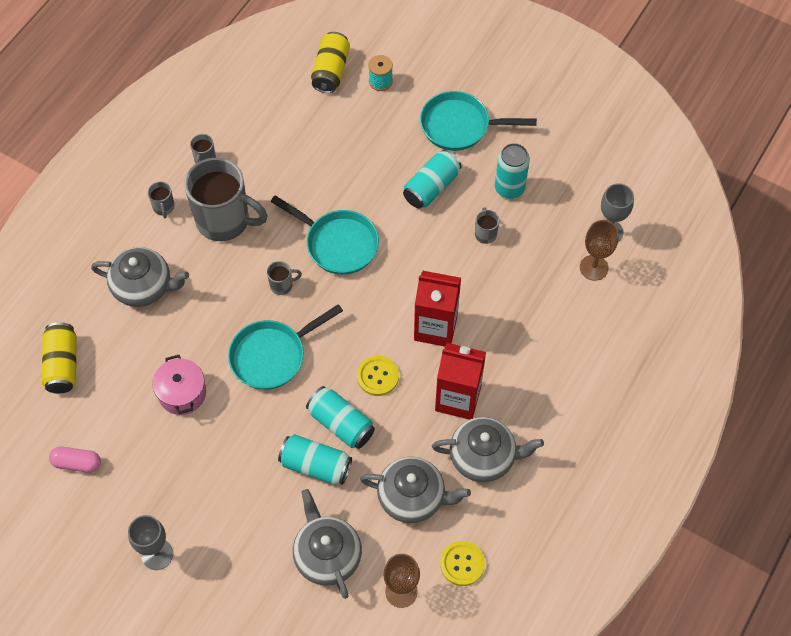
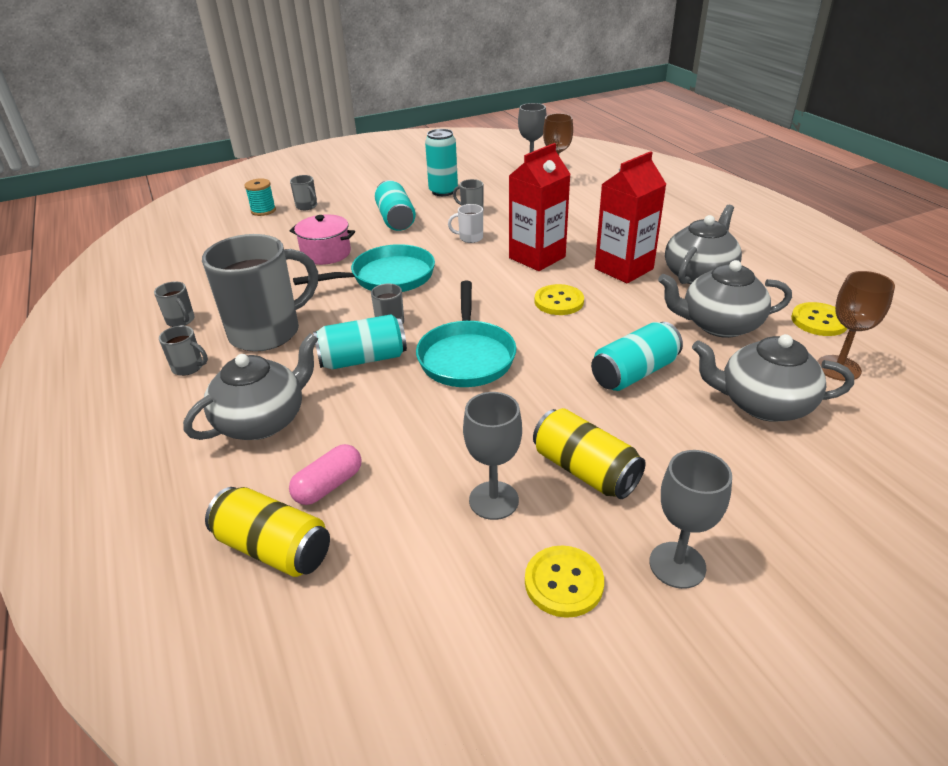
camera: 55 degrees left, 25 degrees down
pink capsule [49,447,101,473] -> pink capsule moved to [289,444,362,505]
pink pot [152,355,206,415] -> pink pot moved to [290,214,355,265]
turquoise can [306,386,375,449] -> turquoise can moved to [313,314,407,369]
yellow can [311,32,350,93] -> yellow can moved to [533,408,646,499]
grey teapot [360,456,471,523] -> grey teapot turned 135 degrees counterclockwise [658,260,792,338]
turquoise pan [420,91,537,151] -> none
none -> grey mug [290,175,317,210]
none -> white mug [448,204,483,243]
none -> grey goblet [463,392,522,520]
none -> yellow button [525,546,604,618]

